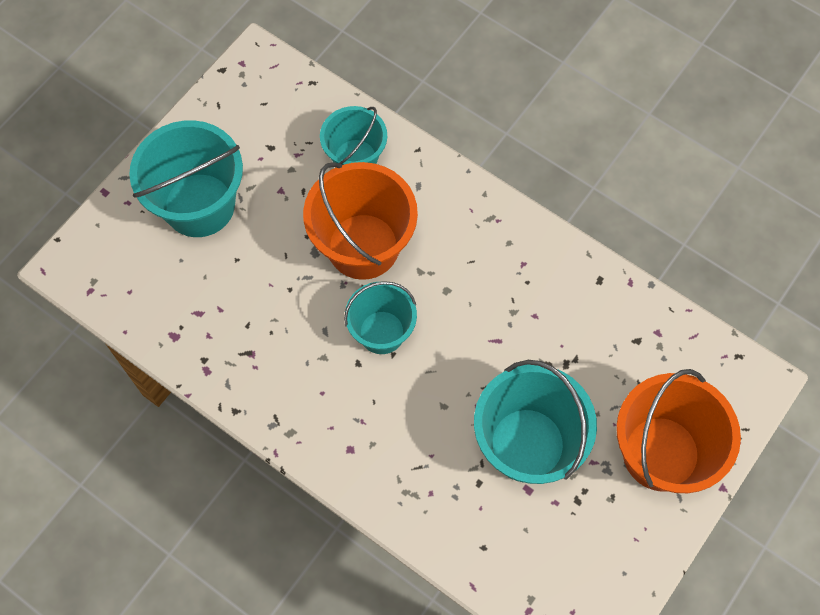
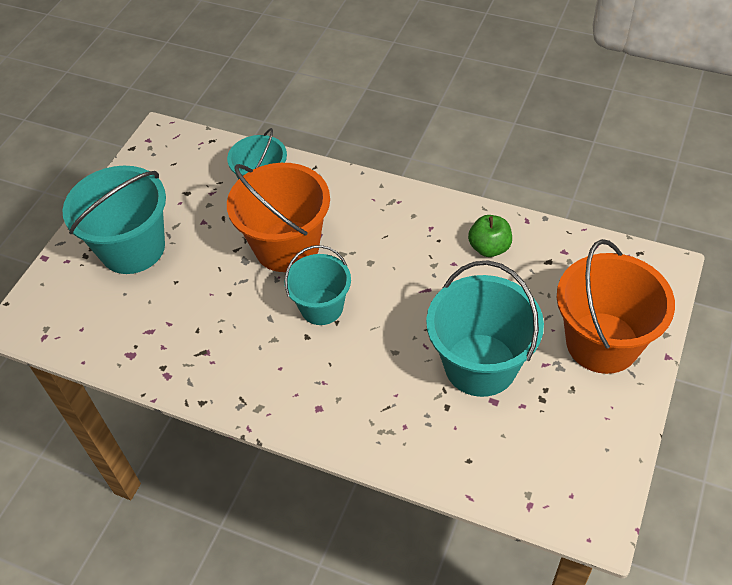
camera: 10 degrees left, 15 degrees down
none -> green apple [468,215,512,257]

